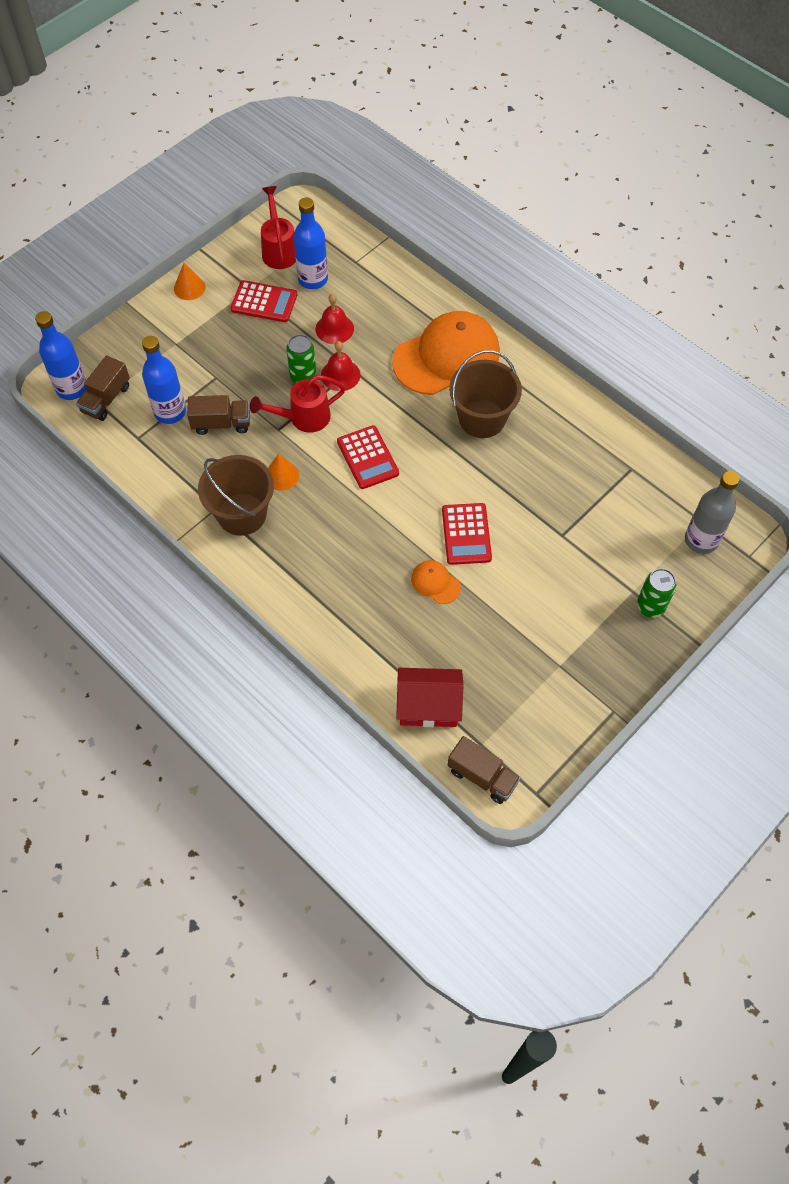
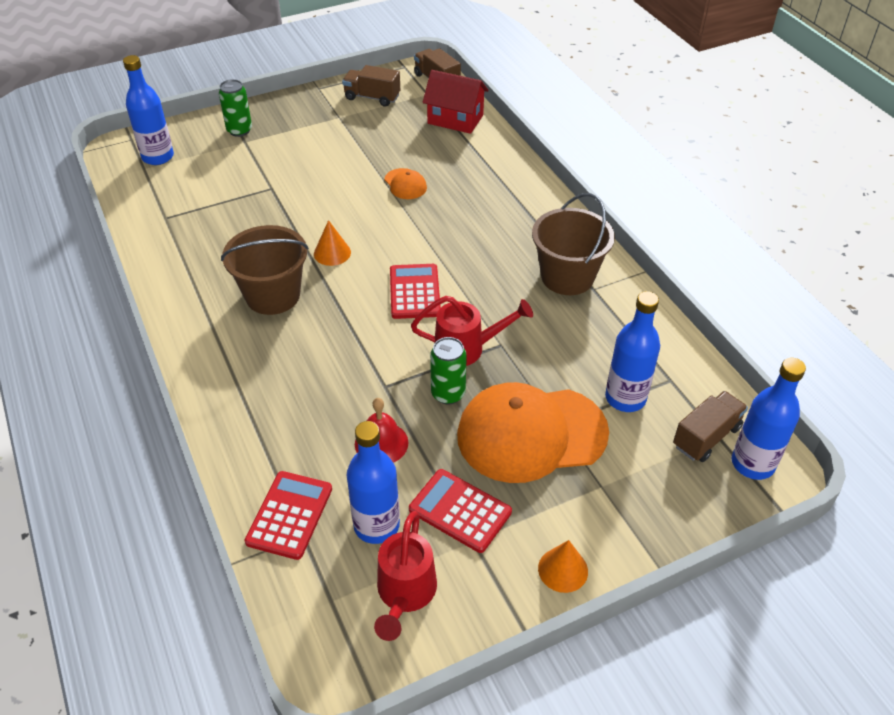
camera: 160 degrees left, 15 degrees down
brown truck [187,395,250,435] -> brown truck moved to [342,65,400,107]
orange cone [268,454,299,491] -> orange cone moved to [314,220,351,266]
red bell [321,341,360,391] -> none
orange cap [392,311,500,395] -> orange cap moved to [457,382,609,483]
red calculator [442,503,492,565] -> red calculator moved to [245,471,332,560]
grey bottle [685,471,740,554] -> blue bottle [123,55,174,165]

